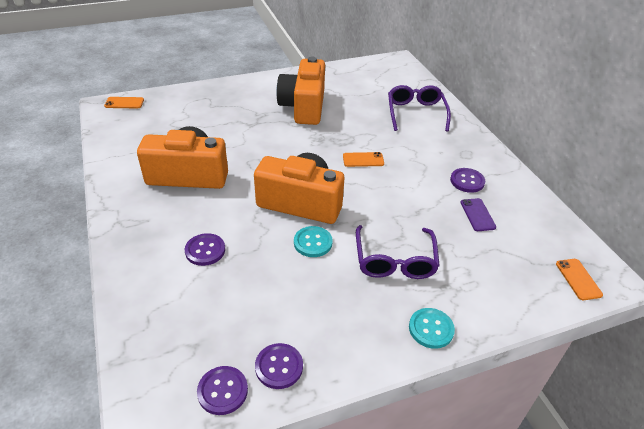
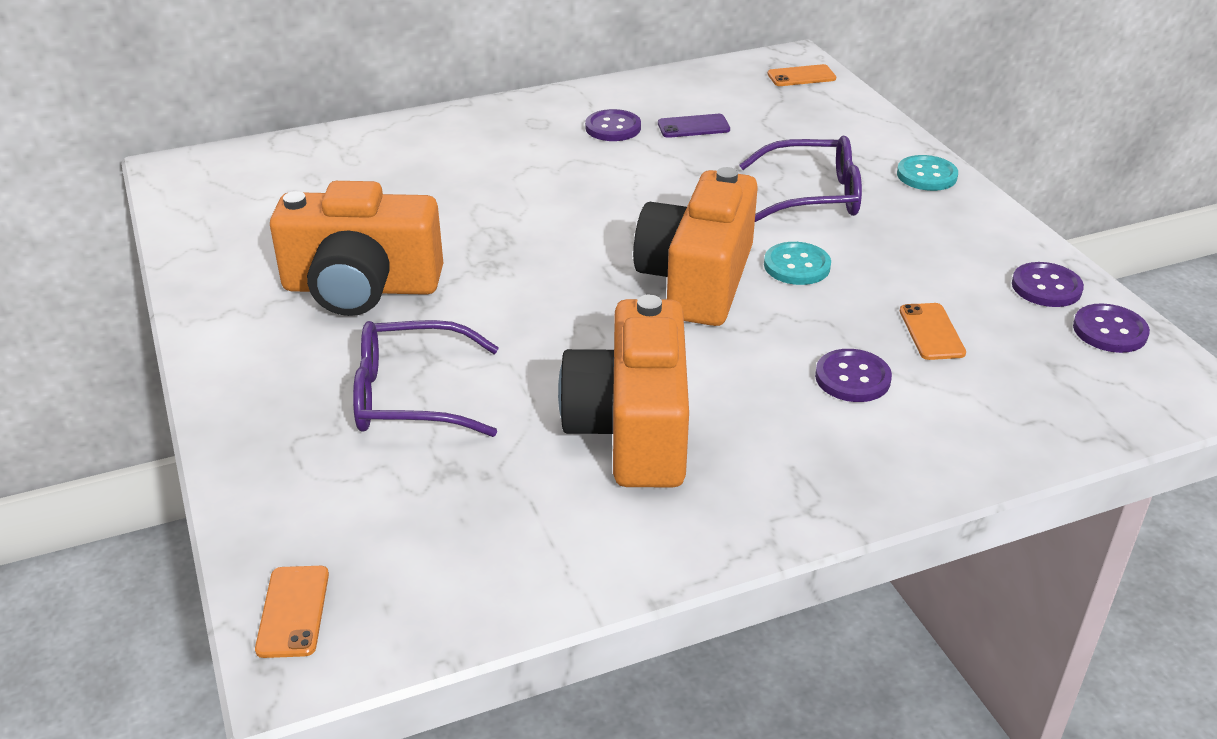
camera: 90 degrees left, 5 degrees down
orange phone [343,152,384,167] -> orange phone moved to [900,303,966,360]
purple glasses [388,85,451,131] -> purple glasses moved to [353,320,499,437]

